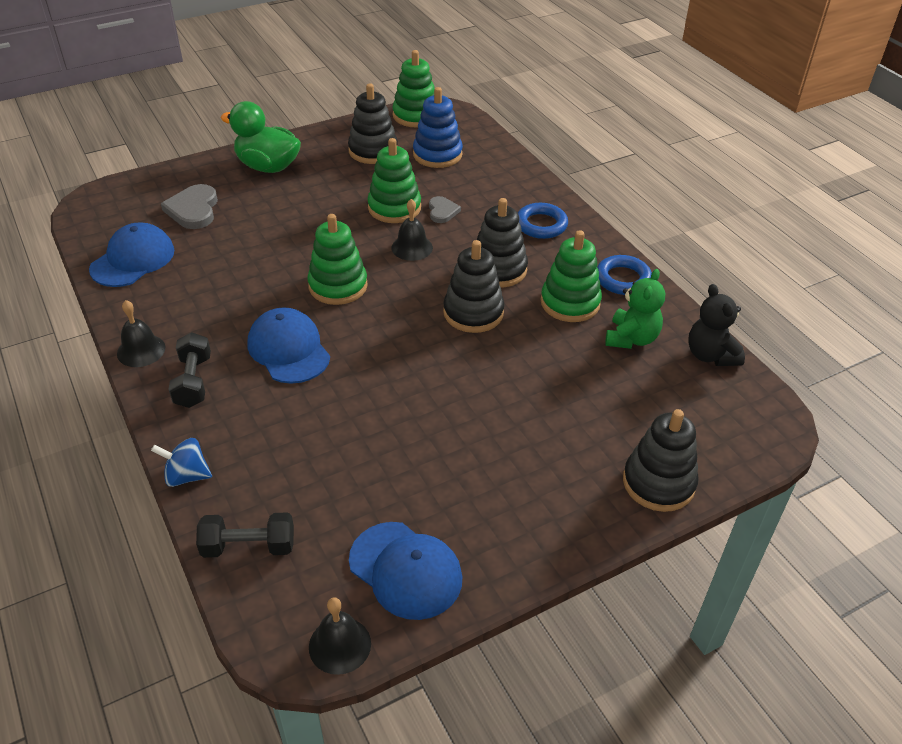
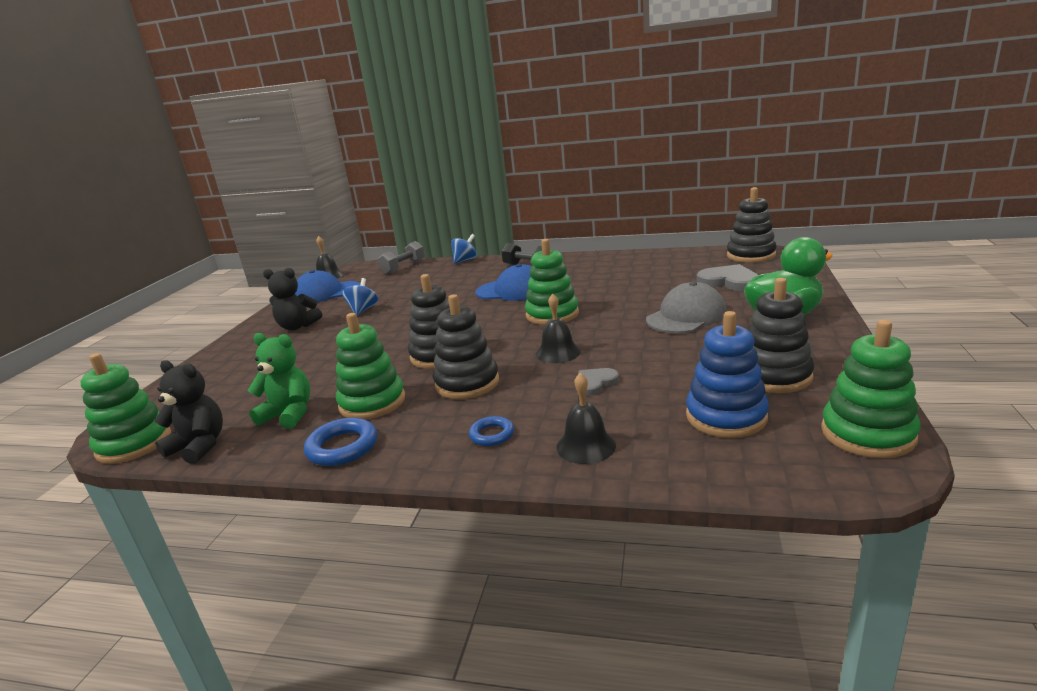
camera: 135 degrees right, 20 degrees down
blue cap [89,223,174,287] -> none
black bell [117,300,165,367] -> black bell moved to [557,373,616,464]
black dumbbell [196,512,294,558] -> grey dumbbell [378,241,425,274]
green stacking toy [367,138,421,223] -> green stacking toy moved to [81,353,171,464]
grey heart [429,196,461,223] -> grey heart turned 105 degrees clockwise [578,368,619,396]
blue ring [518,203,568,239] -> blue ring [469,416,514,446], size x0.62
green teddy bear [605,269,665,349] -> green teddy bear turned 135 degrees clockwise [248,333,310,429]
black stacking toy [623,409,699,512] -> black stacking toy moved to [727,187,777,263]
none -> black teddy bear [263,268,322,330]
none -> blue spinning top [342,278,378,316]
none -> grey cap [646,281,727,333]

